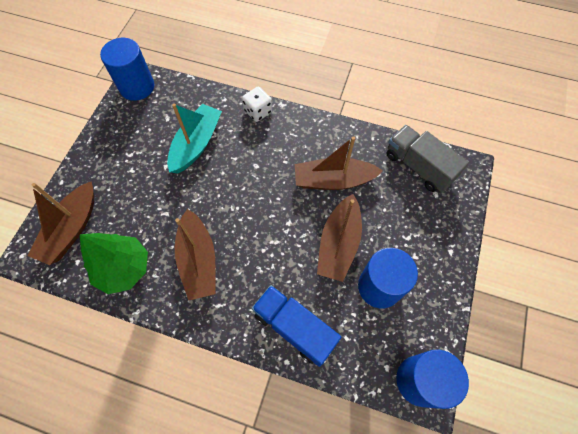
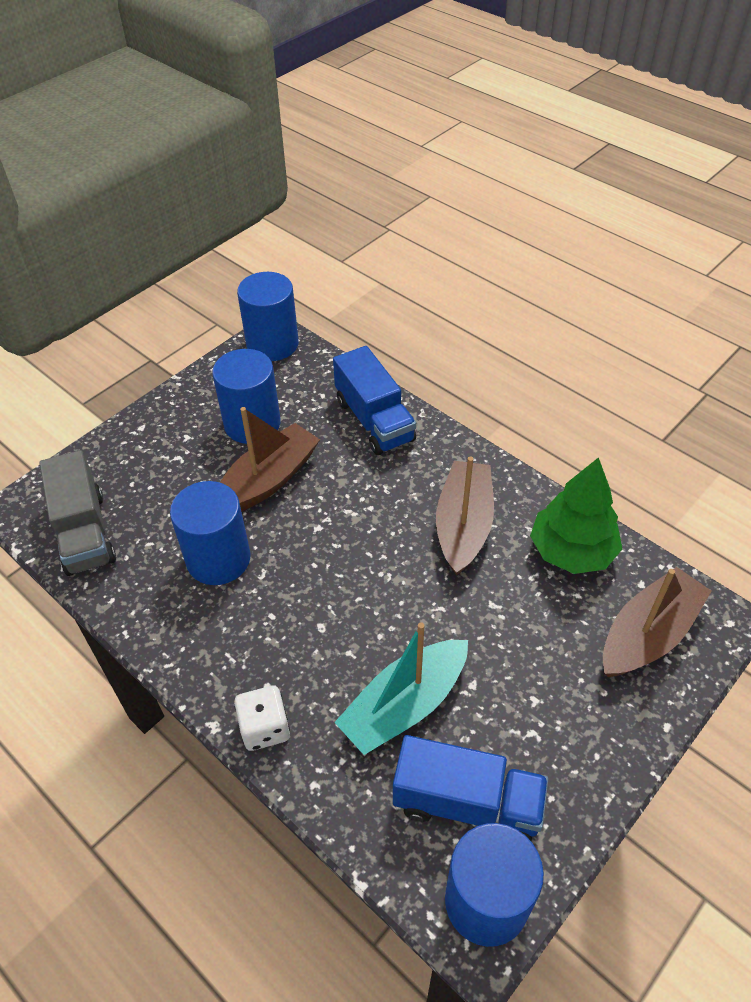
camera: 155 degrees left, 15 degrees down
brown boat [295,136,383,190] -> blue cylinder [170,481,250,585]
none -> blue truck [393,735,548,841]

